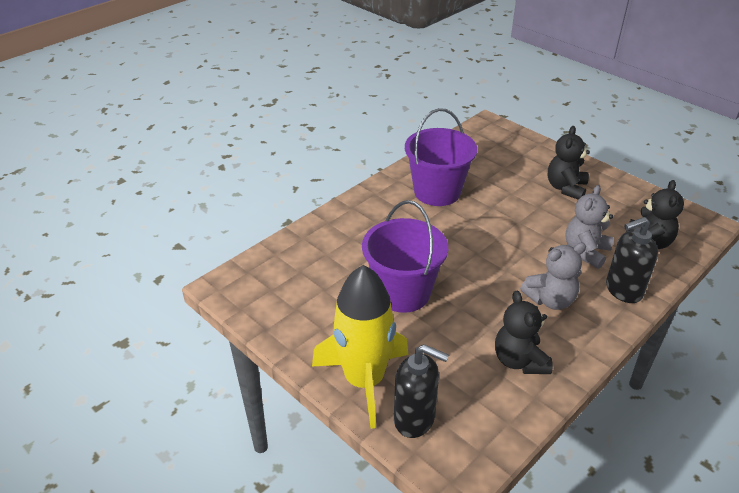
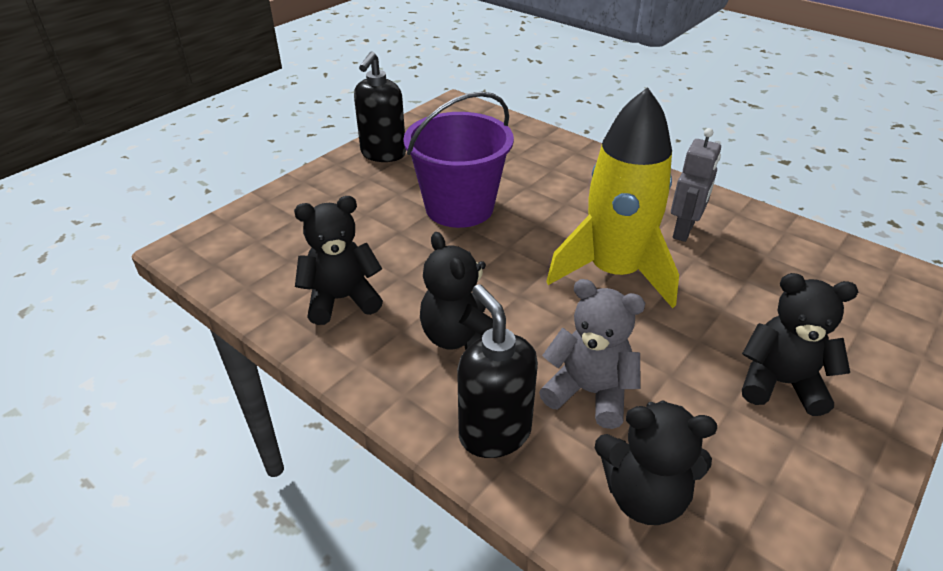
camera: 85 degrees right, 0 degrees up
yellow rocket [312,265,409,429] -> yellow rocket moved to [546,87,679,308]
black soap dispenser [394,344,449,438] -> black soap dispenser moved to [354,52,406,162]
purple bucket [405,108,477,206] -> grey robot [671,128,721,242]
grey teddy bear [520,243,586,310] -> black teddy bear [420,232,493,350]

